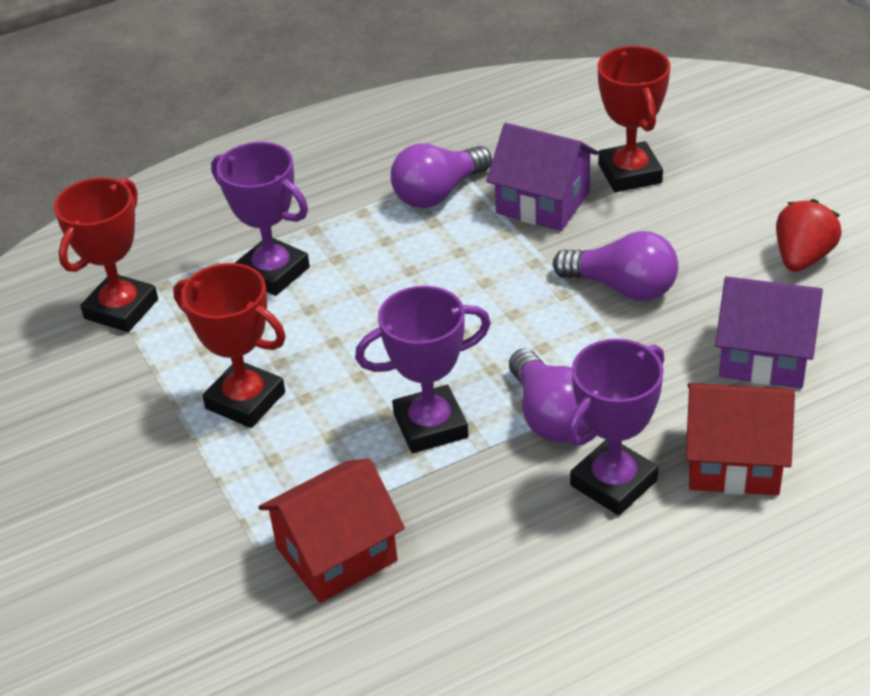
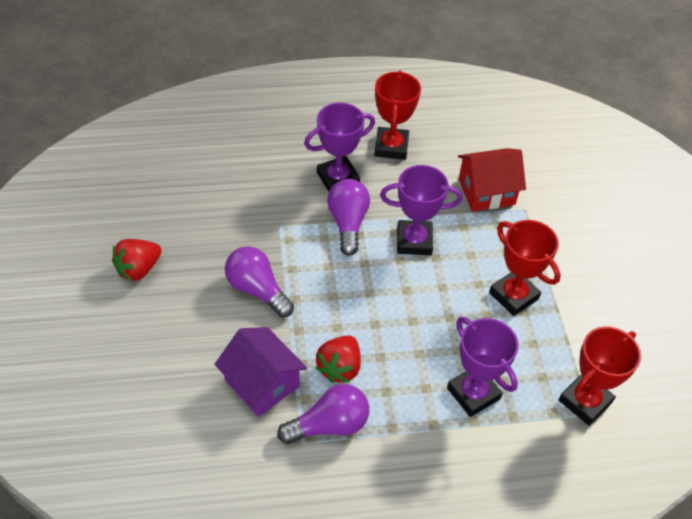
camera: 165 degrees left, 10 degrees up
red trophy [598,46,670,192] -> red trophy moved to [374,70,421,160]
red house [686,383,795,495] -> none
purple house [715,277,823,388] -> none
none -> red strawberry [316,336,361,383]

